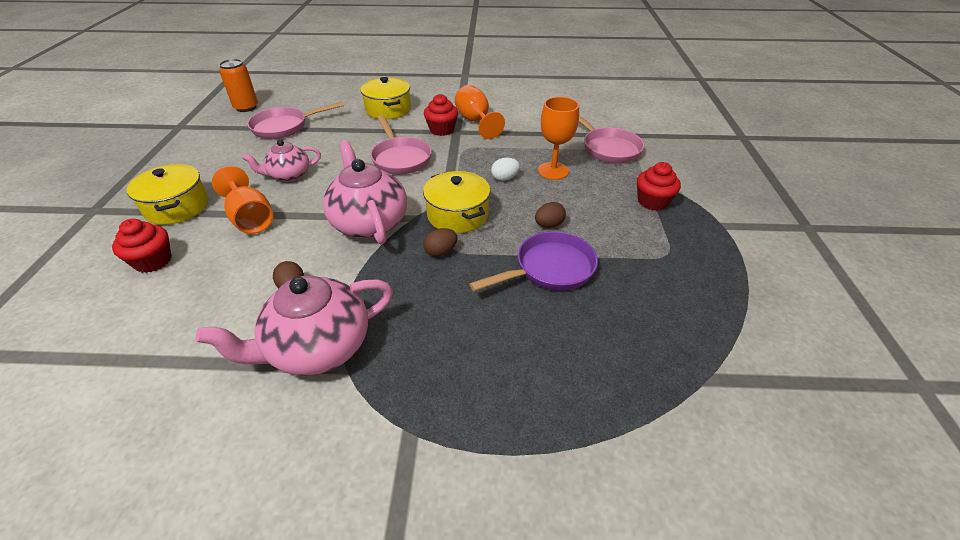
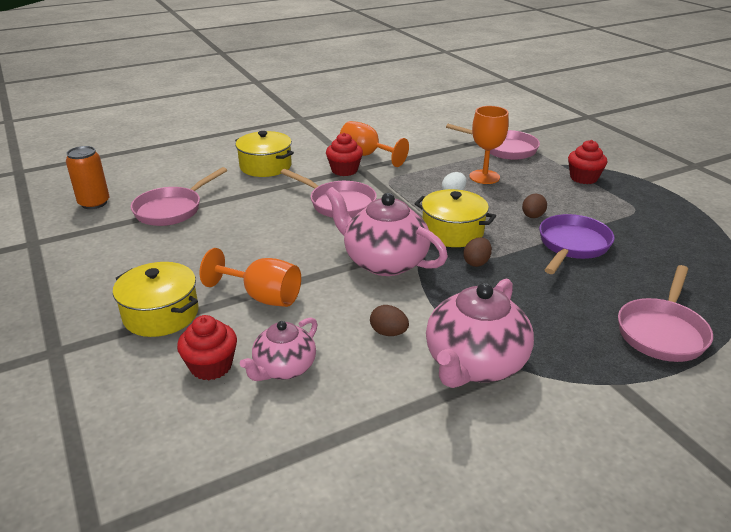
camera: 30 degrees left, 10 degrees down
pink teapot [242,139,321,182] -> pink teapot moved to [240,317,318,381]
none -> pink pan [618,265,713,362]

